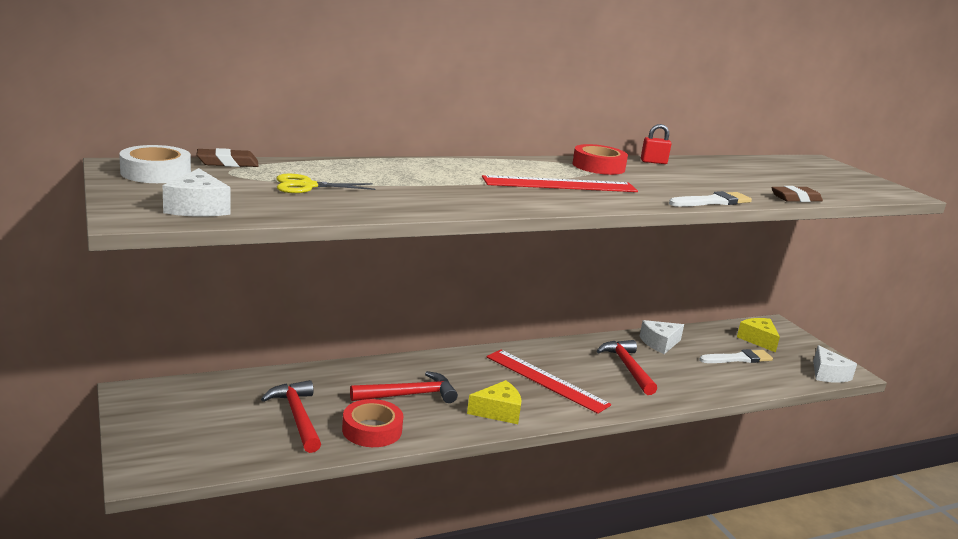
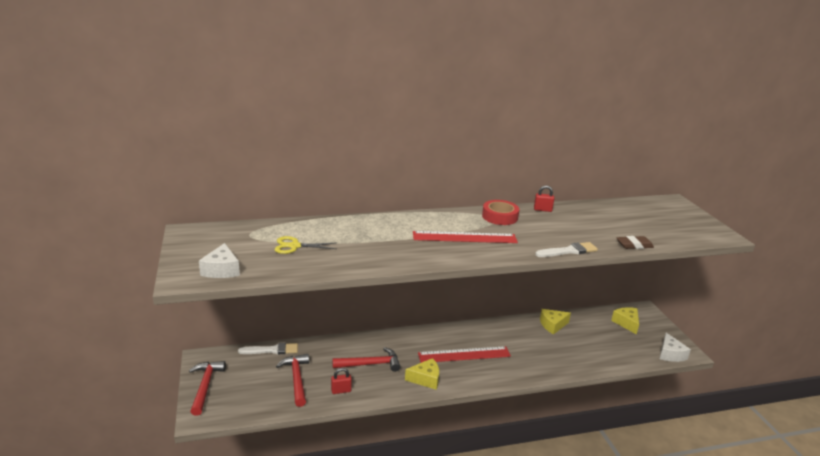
camera: 10 degrees right, 5 degrees up
white tape [119,145,191,183] -> none
brown eraser [197,148,259,167] -> none
red tape [342,399,403,447] -> red padlock [331,368,352,394]
red ruler [486,350,611,414] -> red ruler turned 60 degrees counterclockwise [418,346,511,363]
red hammer [597,340,657,395] -> red hammer moved to [189,361,226,416]
white cheese [640,320,684,354] -> yellow cheese [540,309,571,334]
white brush [699,349,773,363] -> white brush moved to [238,343,298,354]

